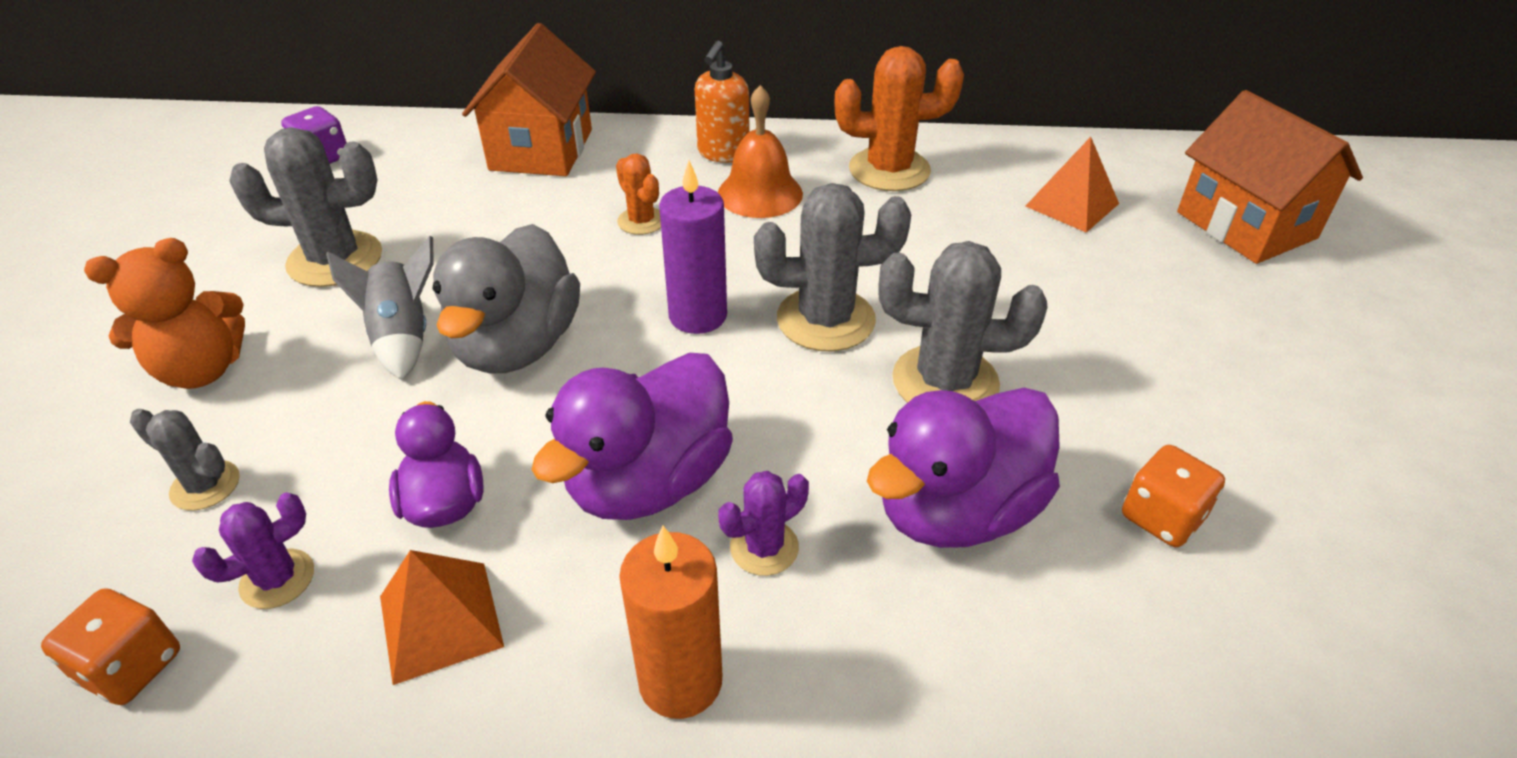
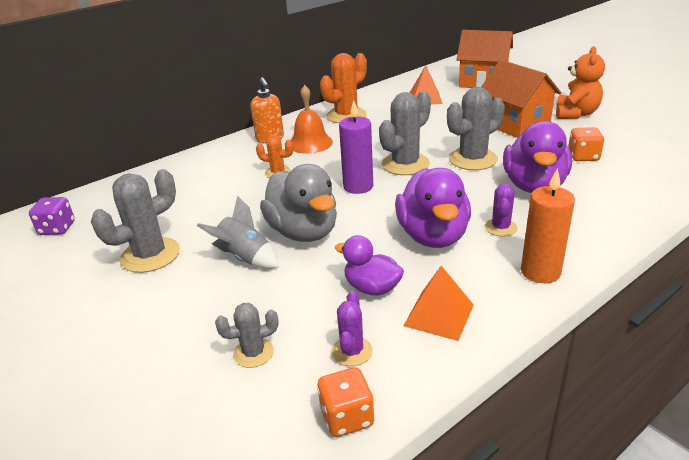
camera: 40 degrees left, 10 degrees down
orange teddy bear [84,238,245,389] -> orange teddy bear moved to [556,46,605,119]
orange house [462,23,596,176] -> orange house moved to [481,60,561,138]

